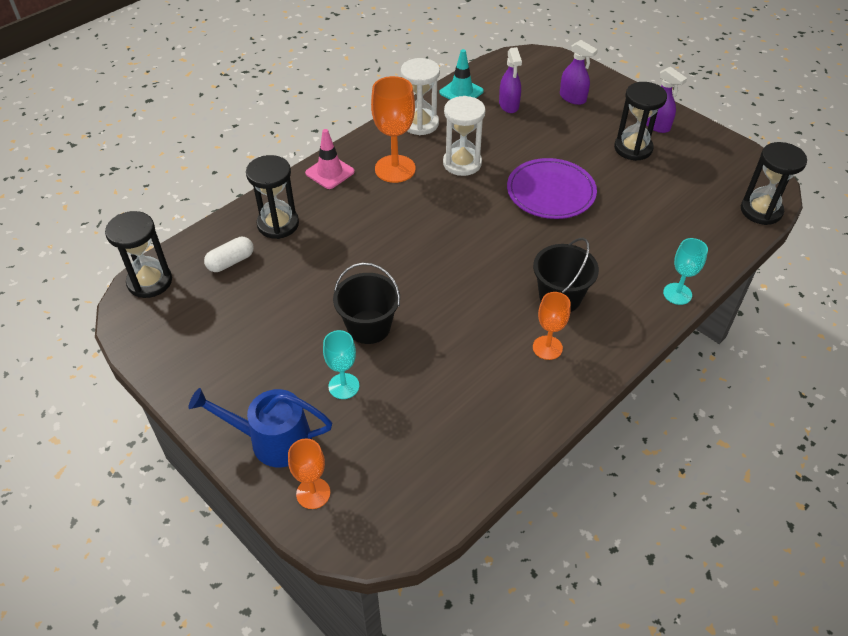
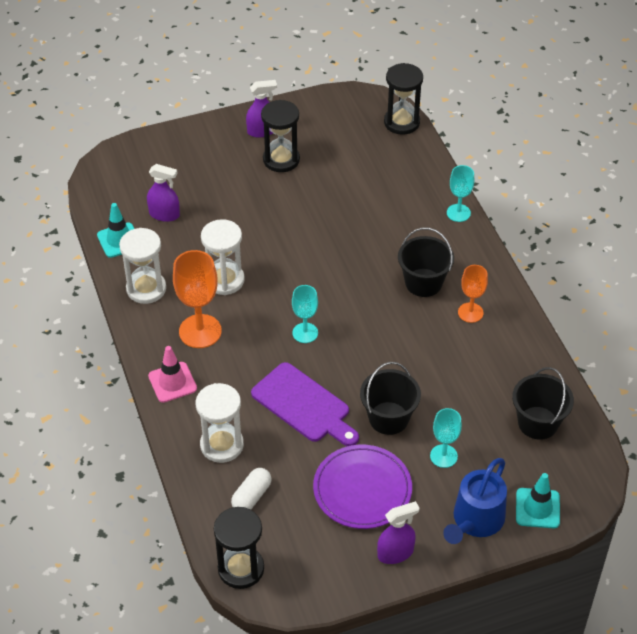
camera: 65 degrees left, 0 degrees up
white capsule [204,237,254,272] -> white capsule turned 45 degrees clockwise [231,468,272,510]
black hourglass [246,155,299,239] -> white hourglass [196,383,244,463]
orange goblet [288,438,330,509] -> turquoise traffic cone [516,473,560,528]
purple plate [507,158,597,219] -> purple plate moved to [313,445,412,529]
purple spray bottle [560,40,598,105] -> purple spray bottle moved to [377,501,419,564]
none -> purple cutting board [251,362,359,446]
none -> turquoise goblet [292,285,318,343]
none -> black bucket [512,367,574,440]

